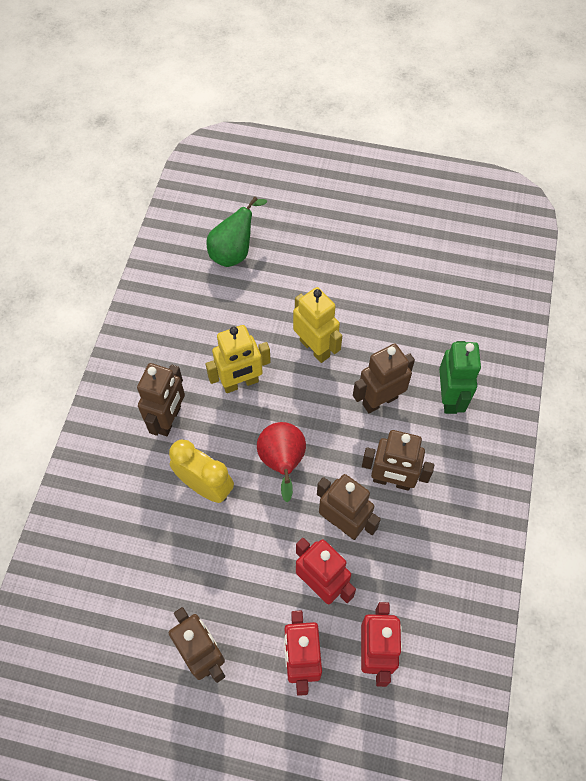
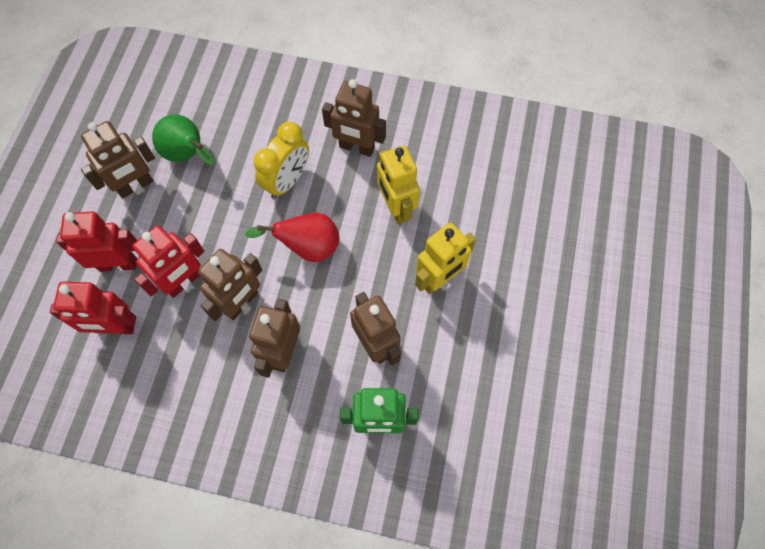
camera: 90 degrees right, 5 degrees up
green pear [206,196,267,267] -> green pear moved to [152,114,215,165]

